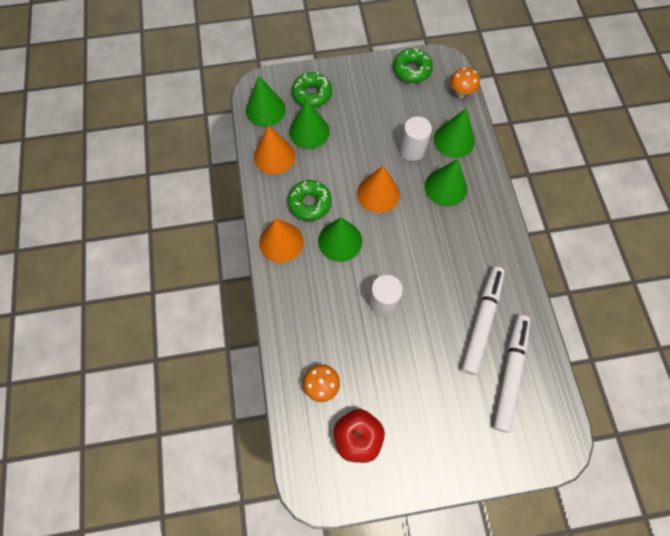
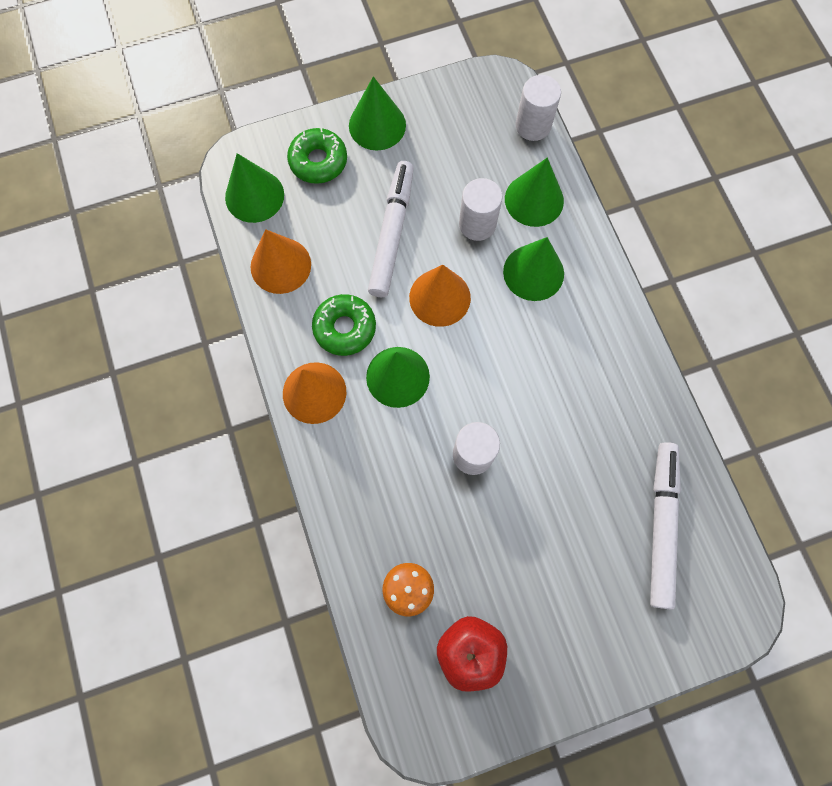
camera: 10 degrees left, 5 degrees up
green cone [289,99,330,149] -> green cone moved to [349,76,406,150]
green donut [393,48,433,83] -> none
orange mushroom [450,67,480,98] -> white cylinder [515,75,561,141]
white marker [461,266,505,375] -> white marker moved to [368,161,414,297]

